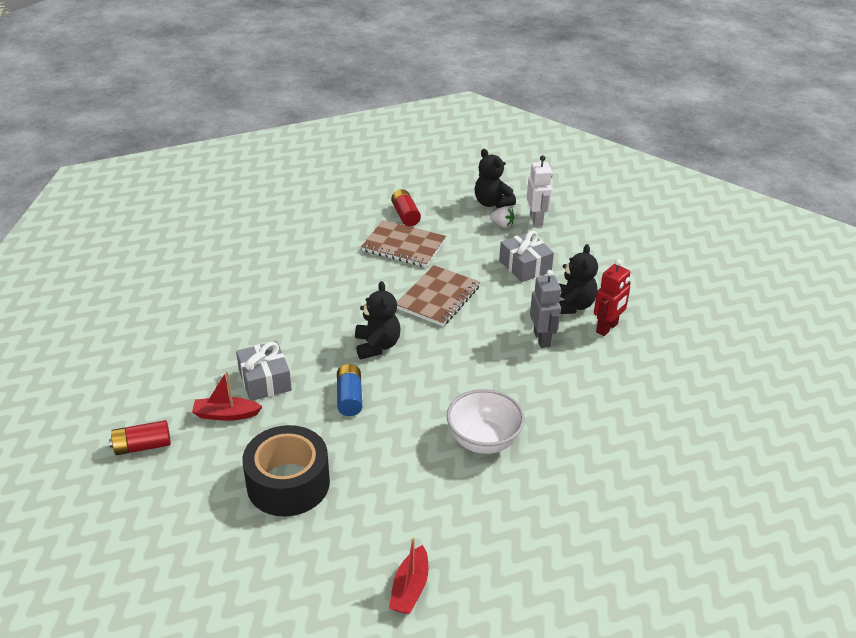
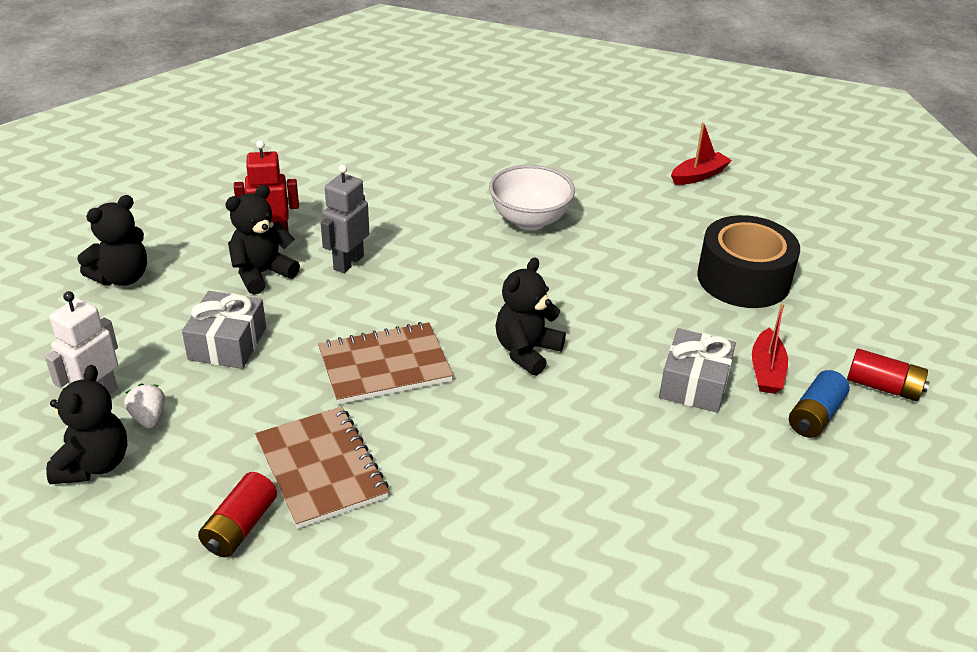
camera: 140 degrees left, 0 degrees up
red boat [192,371,263,421] -> red boat turned 60 degrees clockwise [752,303,788,394]
blue battery [337,364,362,416] -> blue battery moved to [789,370,849,438]
none -> black teddy bear [77,195,147,286]

